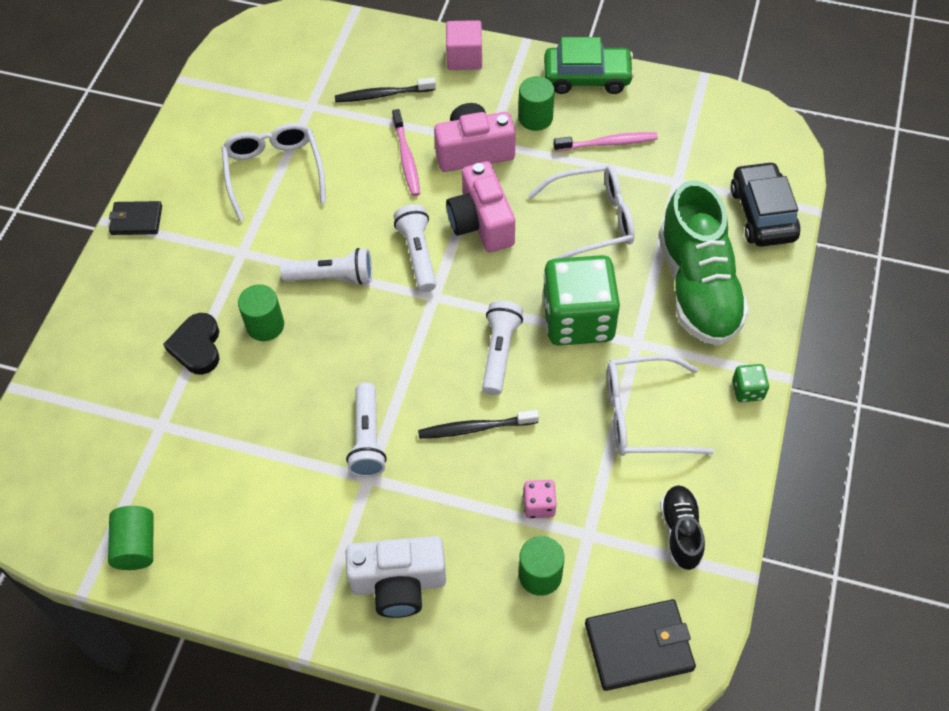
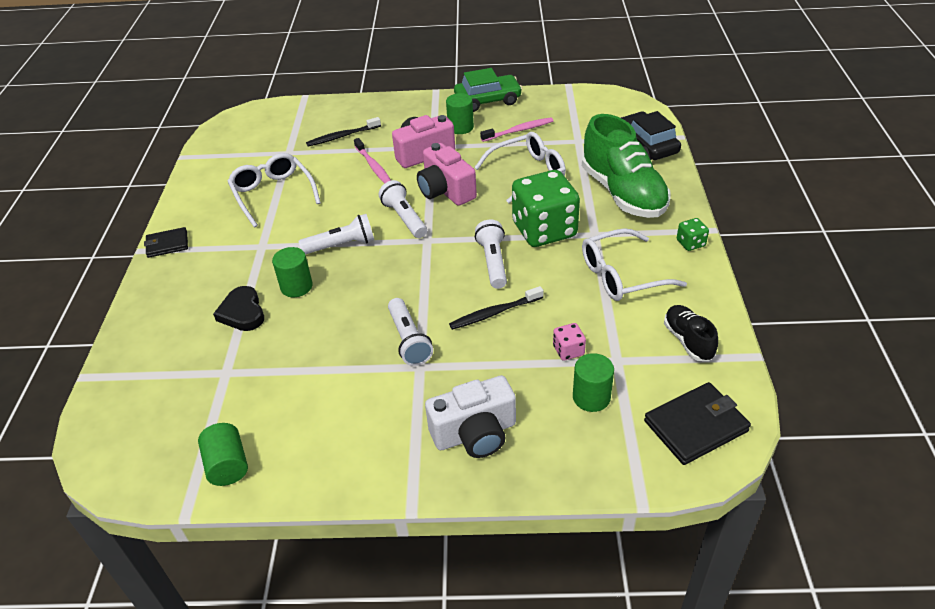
camera: 15 degrees left, 15 degrees down
pink cube [446,20,482,70] -> none

